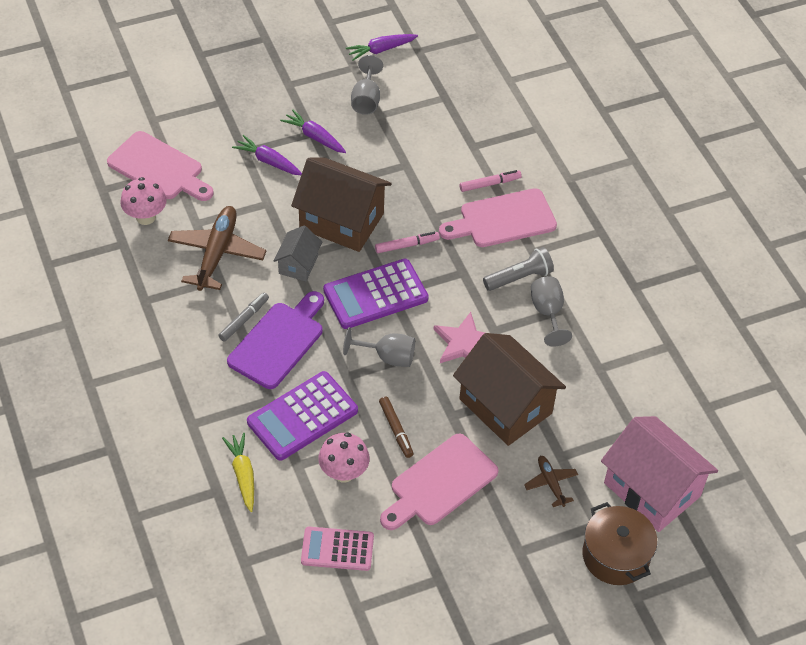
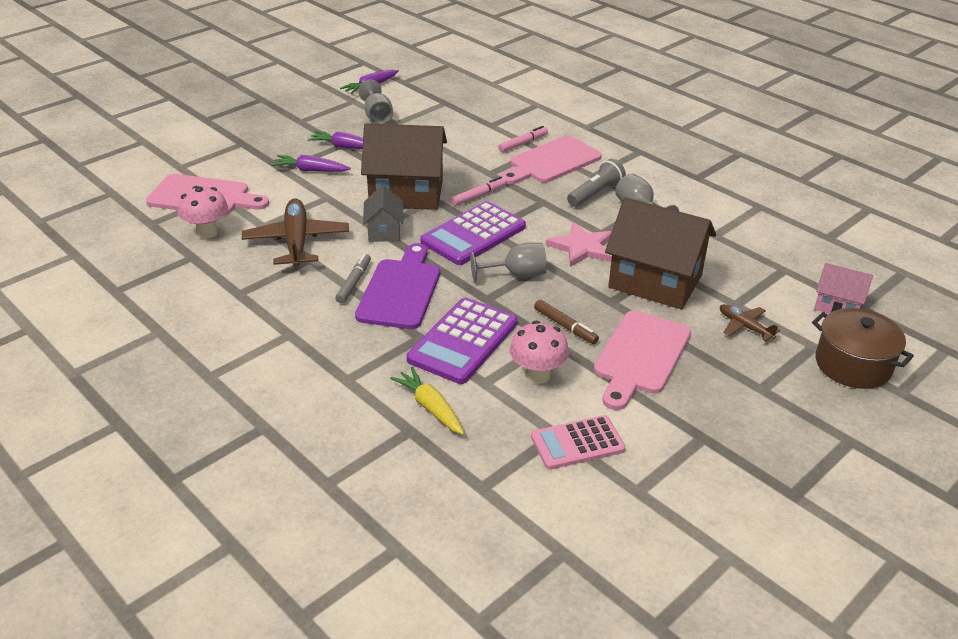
camera: 20 degrees left, 15 degrees down
pink house [601,416,718,532] -> pink house [814,263,873,314], size x0.51

